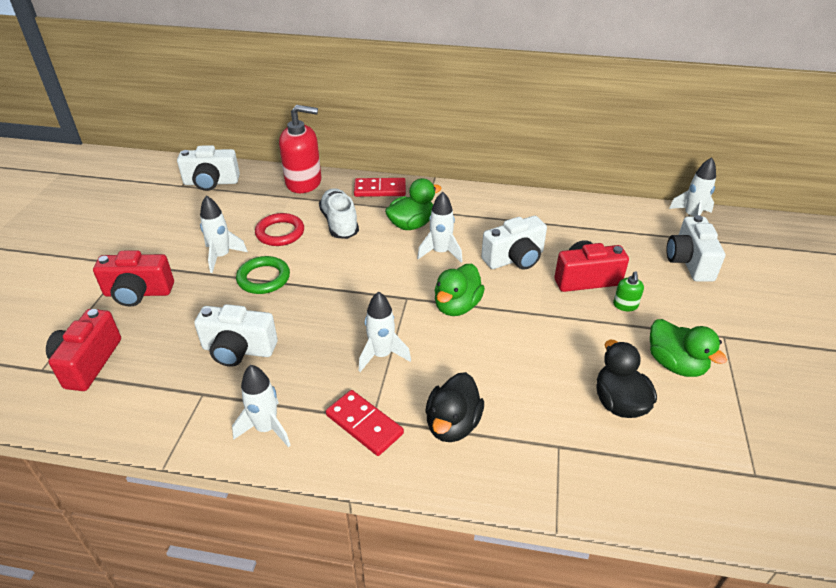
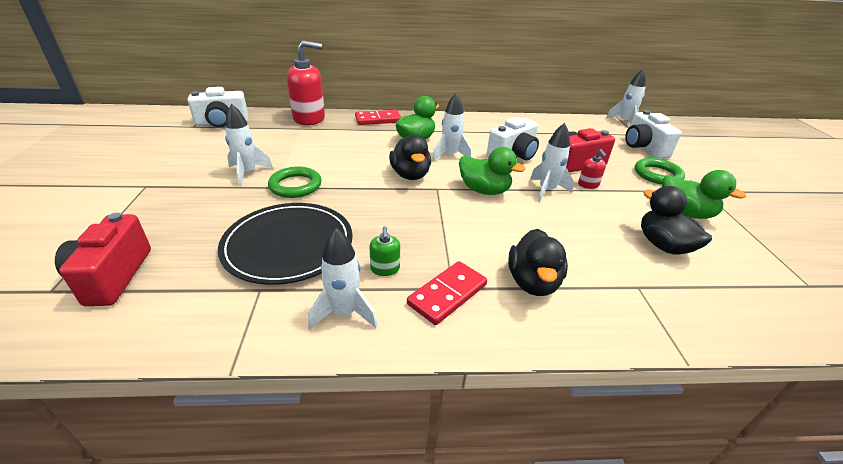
camera: 15 degrees left, 5 degrees down
red camera [93,250,174,307] -> none
white camera [194,304,278,367] -> black plate [218,203,353,285]
red ring [255,213,304,246] -> none
white shoe [319,188,359,239] -> none
red domino [326,390,404,456] -> red domino turned 75 degrees counterclockwise [407,261,487,325]
white rocket [359,291,411,372] -> white rocket moved to [530,123,574,202]
green duck [434,264,485,316] -> green duck turned 75 degrees counterclockwise [459,147,526,195]
green soap dispenser [613,271,644,311] -> green soap dispenser moved to [369,226,400,276]
none -> black duck [389,134,431,180]
none -> red soap dispenser [578,149,607,189]
none -> green ring [635,158,685,185]

